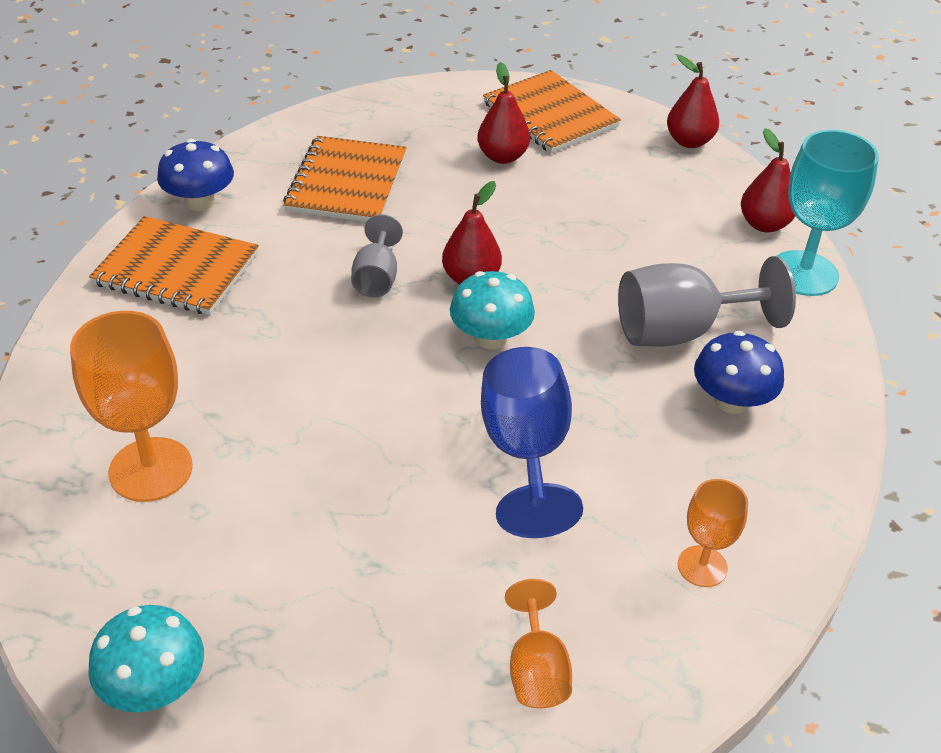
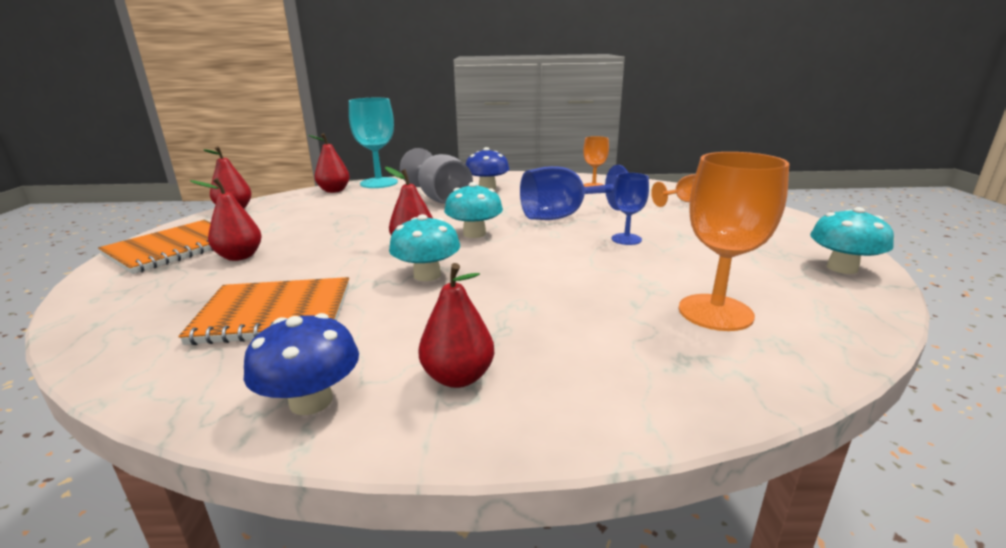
camera: 105 degrees left, 20 degrees down
orange notebook [89,216,259,315] -> red pear [418,263,494,388]
grey goblet [351,214,403,298] -> turquoise mushroom [389,214,460,281]
none -> blue goblet [612,173,649,245]

